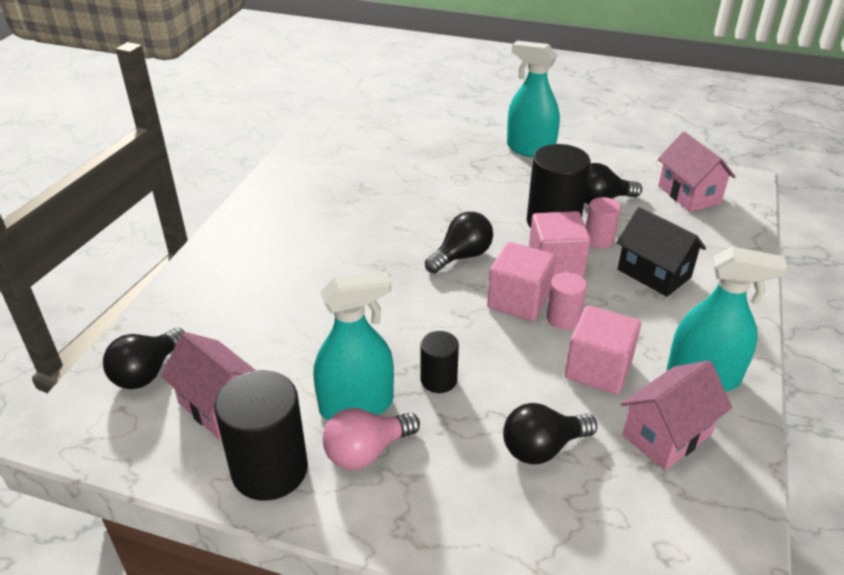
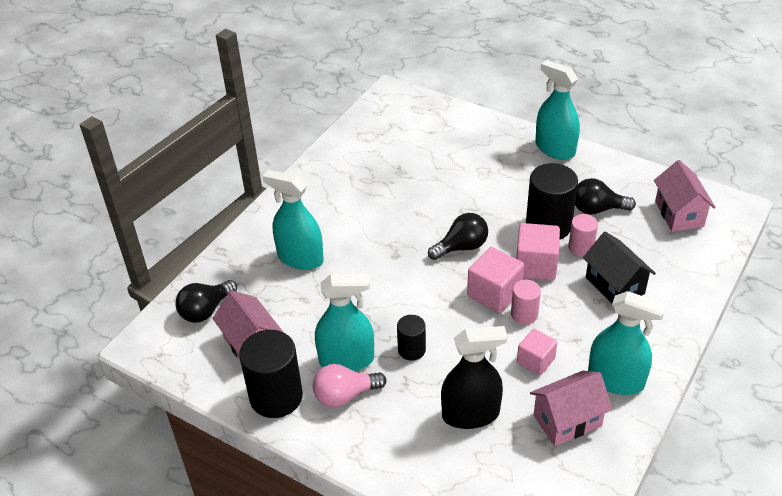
camera: 15 degrees right, 5 degrees up
black light bulb [503,403,597,464] -> black spray bottle [441,326,508,429]
pink cube [565,305,641,394] -> pink cube [517,328,557,375], size x0.66
none -> turquoise spray bottle [263,170,324,270]

